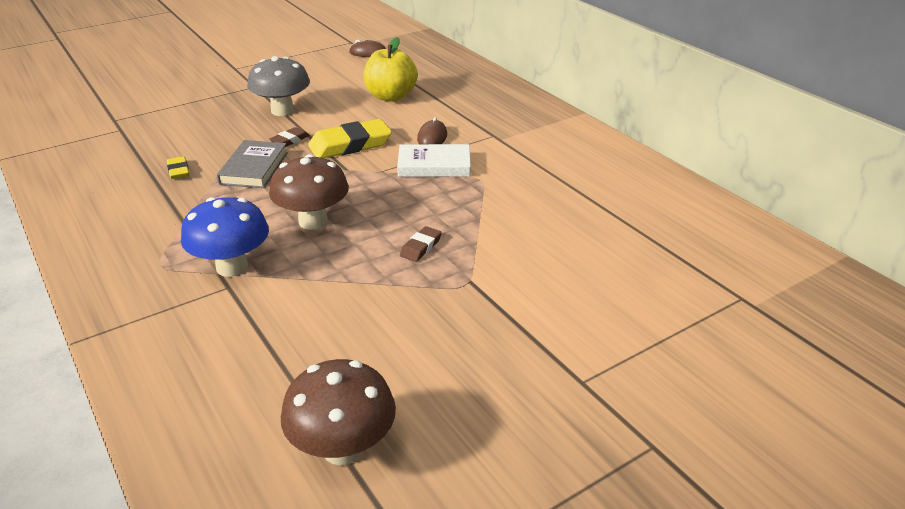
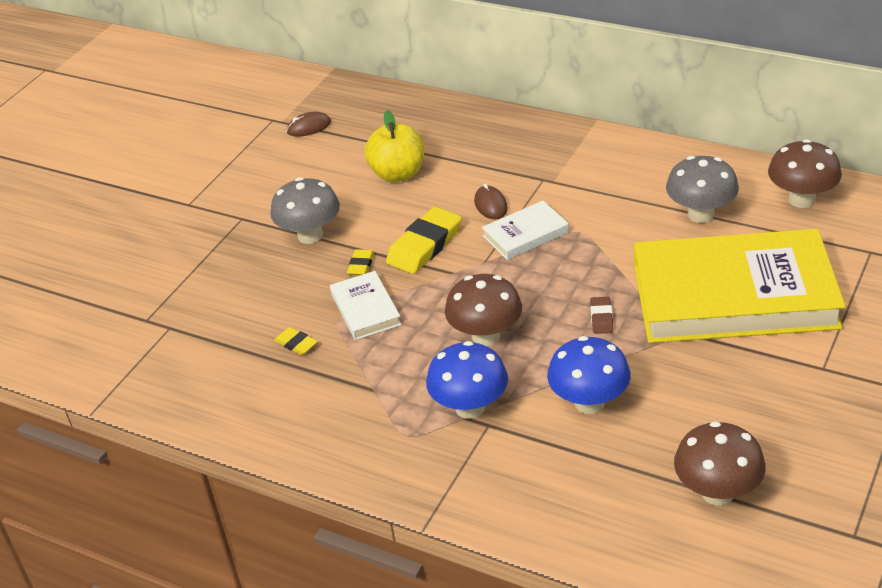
camera: 25 degrees left, 5 degrees up
grey book [217,140,288,188] -> white book [330,271,402,340]
brown eraser [269,127,310,147] -> yellow eraser [347,249,374,275]
none -> blue mushroom [547,336,631,414]
none -> yellow book [634,229,846,343]
none -> grey mushroom [666,156,739,223]
none -> brown mushroom [768,139,842,208]

